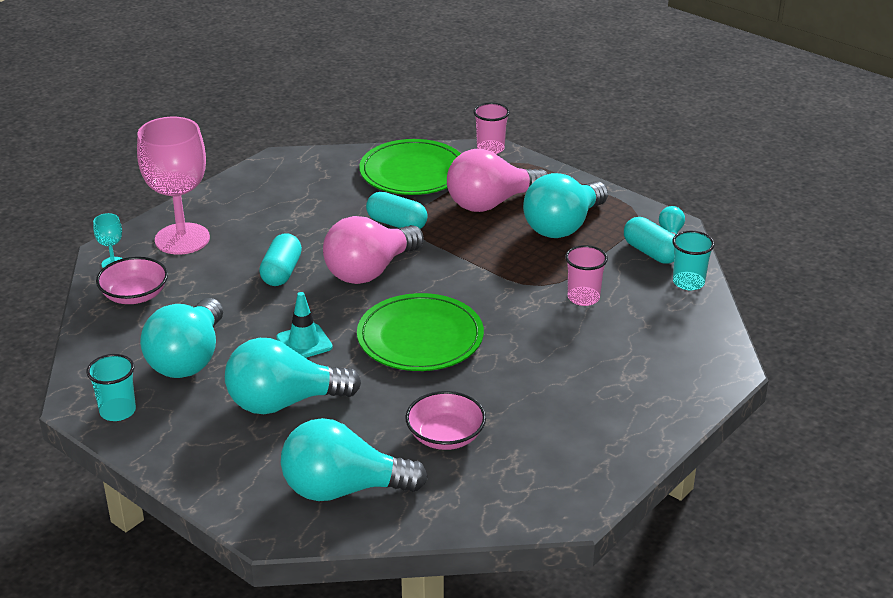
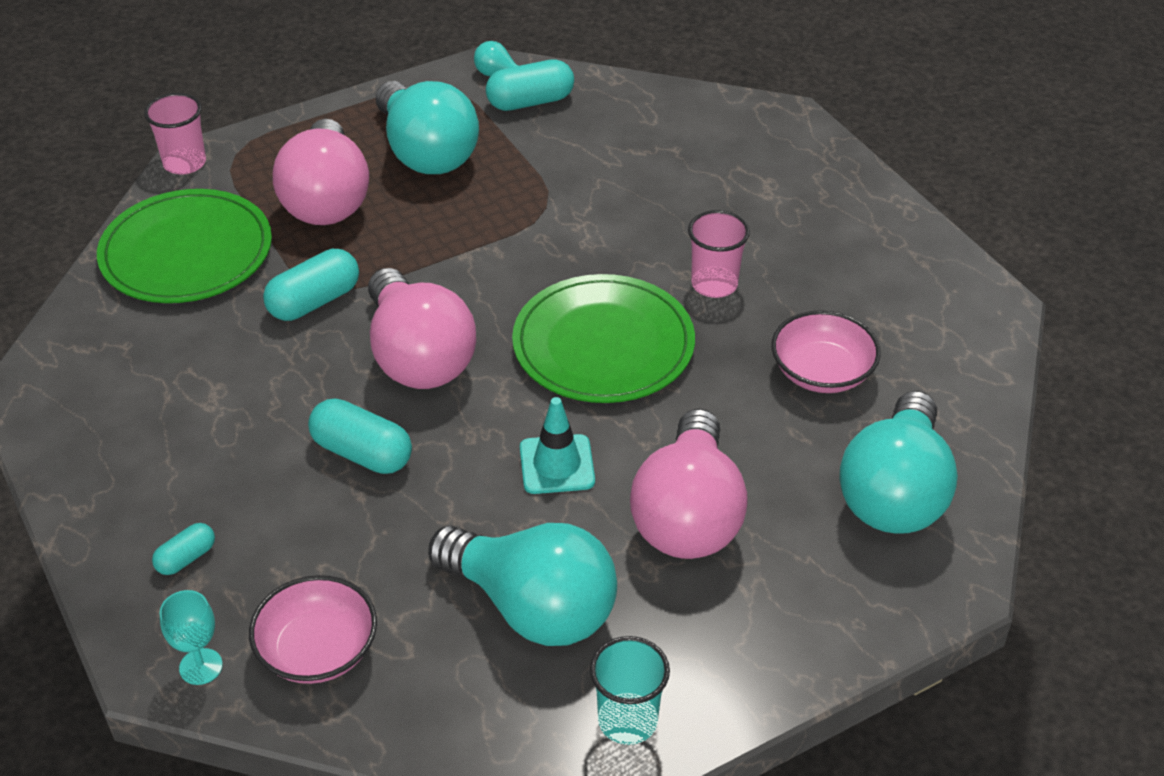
camera: 70 degrees left, 10 degrees up
pink goblet [137,117,210,255] -> turquoise capsule [152,523,215,575]
turquoise light bulb [225,338,361,414] -> pink light bulb [630,409,748,559]
pink cup [565,245,608,306] -> pink cup moved to [688,210,750,298]
turquoise cup [673,231,715,290] -> none

